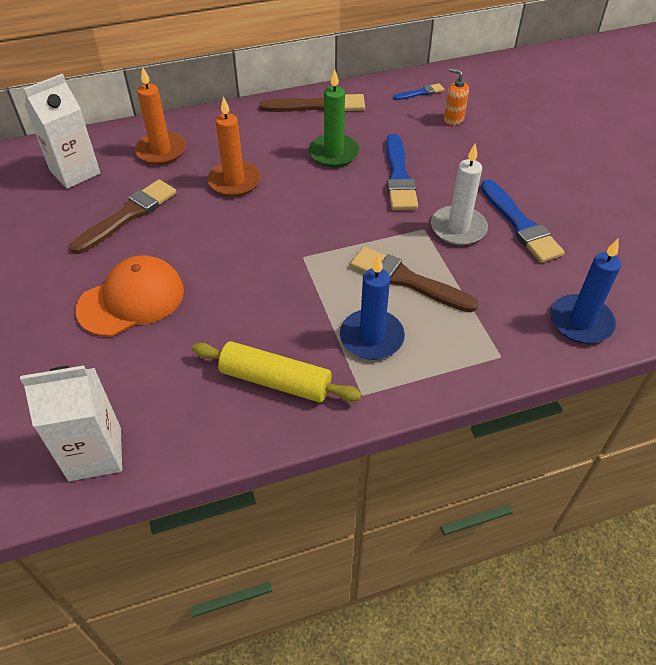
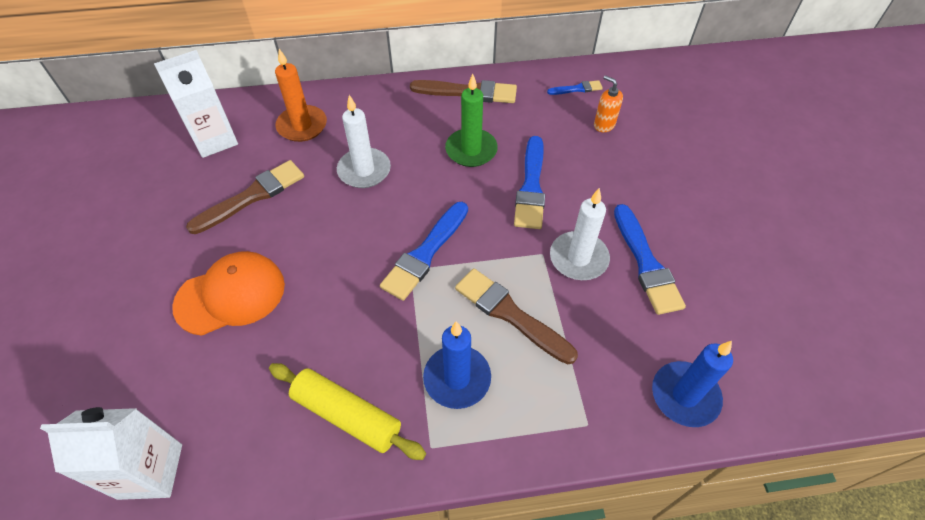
camera: 10 degrees right, 5 degrees up
orange candle [207,96,261,196] -> white candle [337,95,391,188]
none -> blue brush [380,202,468,301]

